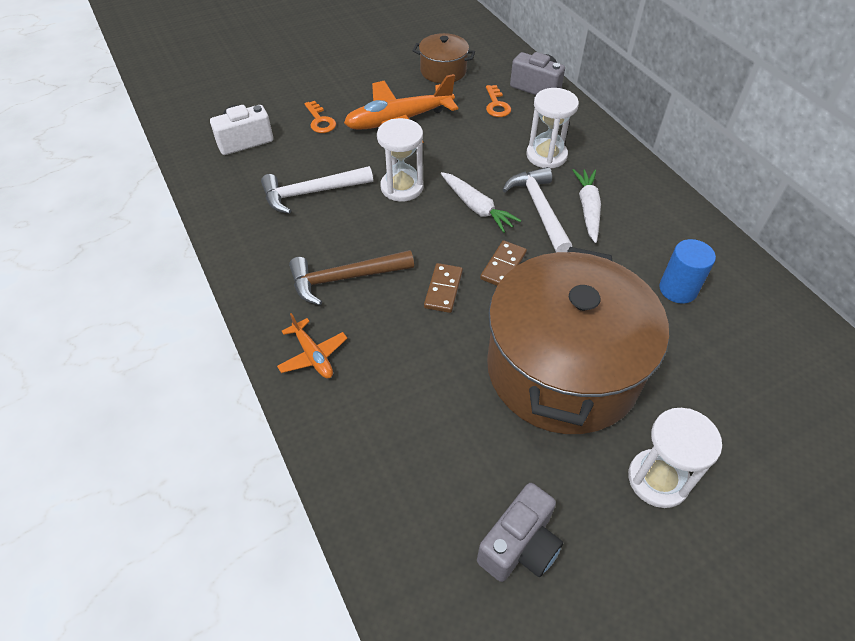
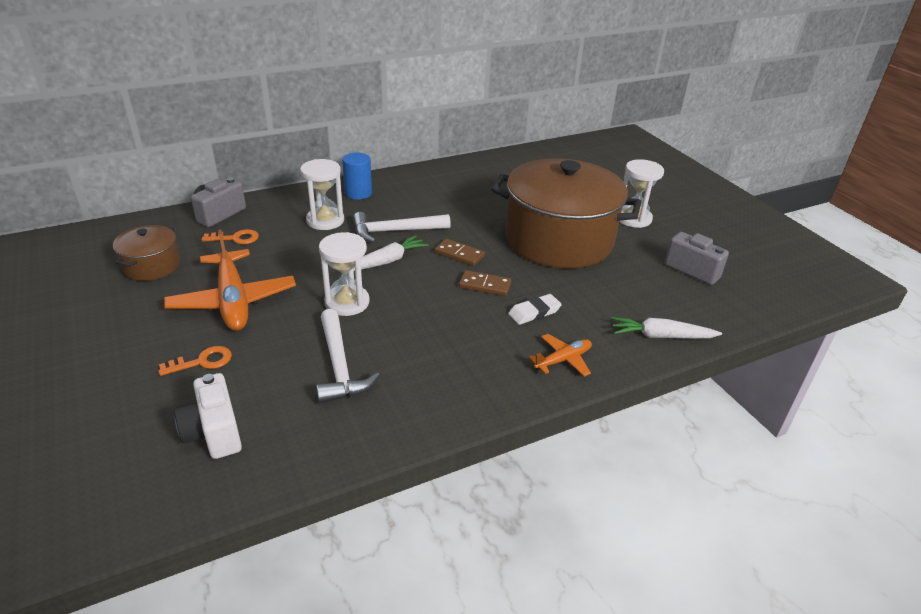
camera: 90 degrees left, 15 degrees down
brown hammer [289,250,414,305] -> none
white carrot [572,169,601,243] -> white carrot moved to [611,317,722,339]
blue cylinder [659,239,716,304] -> blue cylinder moved to [342,153,372,200]
none -> white eraser [508,294,562,325]

